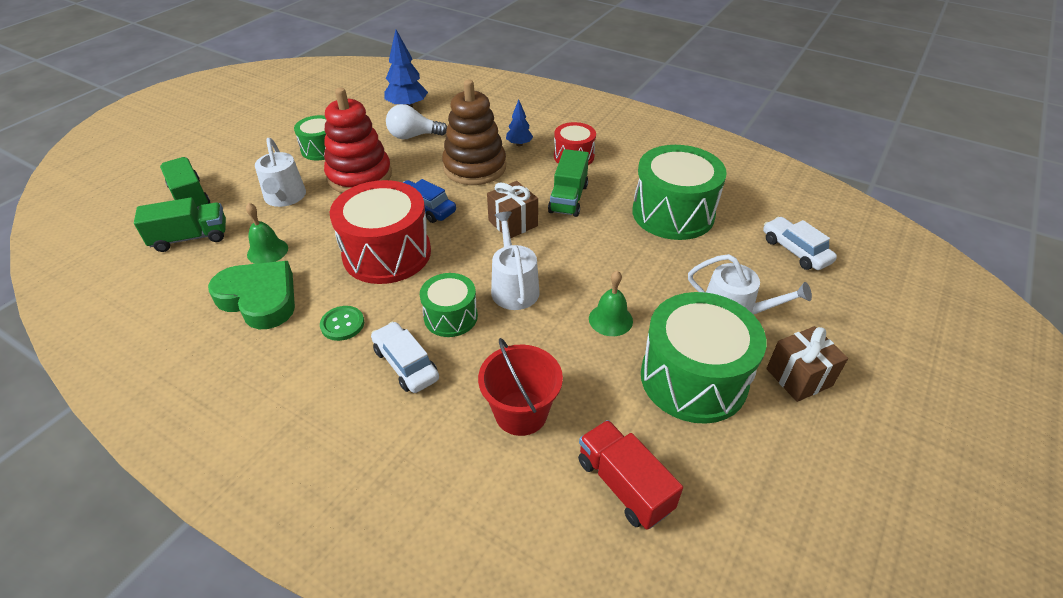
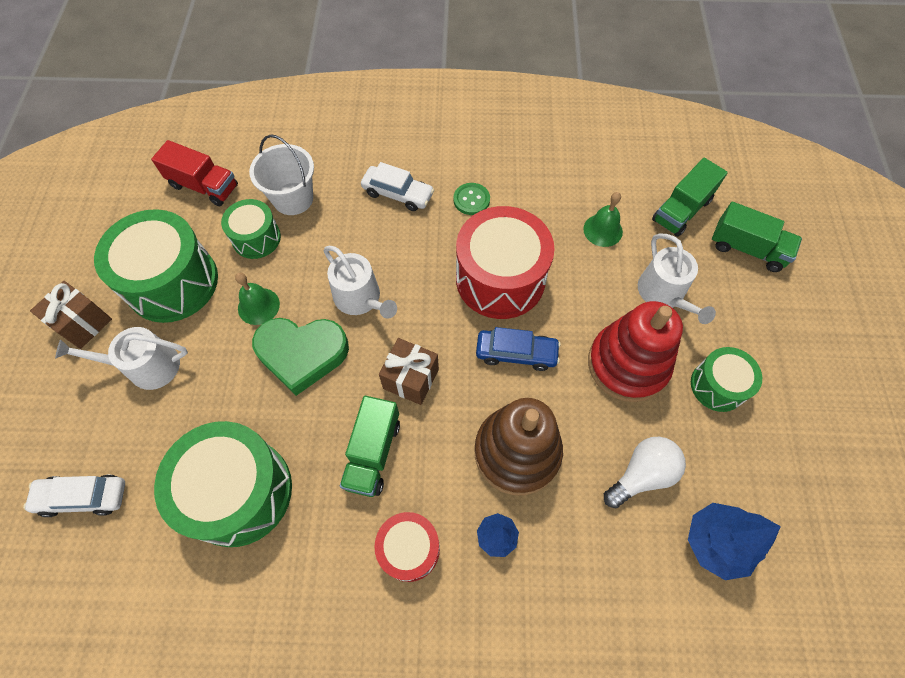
camera: 150 degrees right, 20 degrees up
green heart [208,261,295,329] -> green heart moved to [252,318,349,396]
white watering can [255,138,306,207] -> white watering can turned 150 degrees counterclockwise [638,233,716,324]
green drum [420,273,478,337] -> green drum moved to [221,199,281,259]
red bucket [478,338,563,436] -> white bucket [249,135,314,215]
green truck [548,149,589,217] -> green truck turned 150 degrees counterclockwise [340,396,400,497]
white car [763,217,837,270] -> white car turned 150 degrees clockwise [23,475,125,517]

